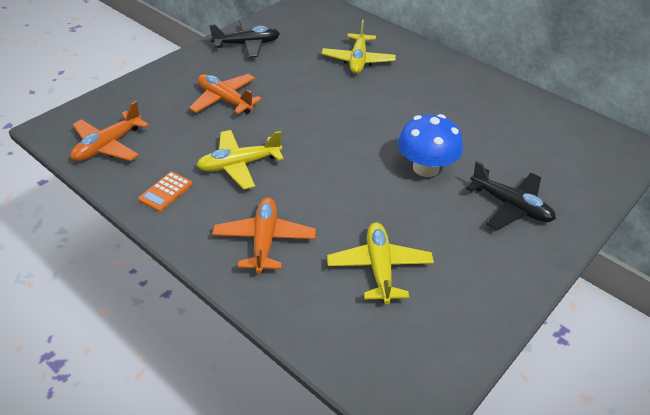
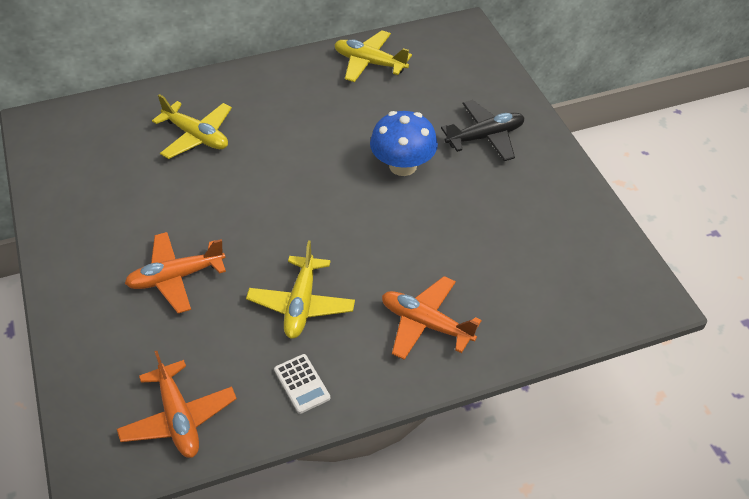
camera: 60 degrees left, 5 degrees up
orange calculator [138,172,193,212] -> white calculator [274,354,330,414]
black plane [209,19,280,58] -> none
yellow plane [327,222,434,304] -> yellow plane moved to [334,30,412,82]

